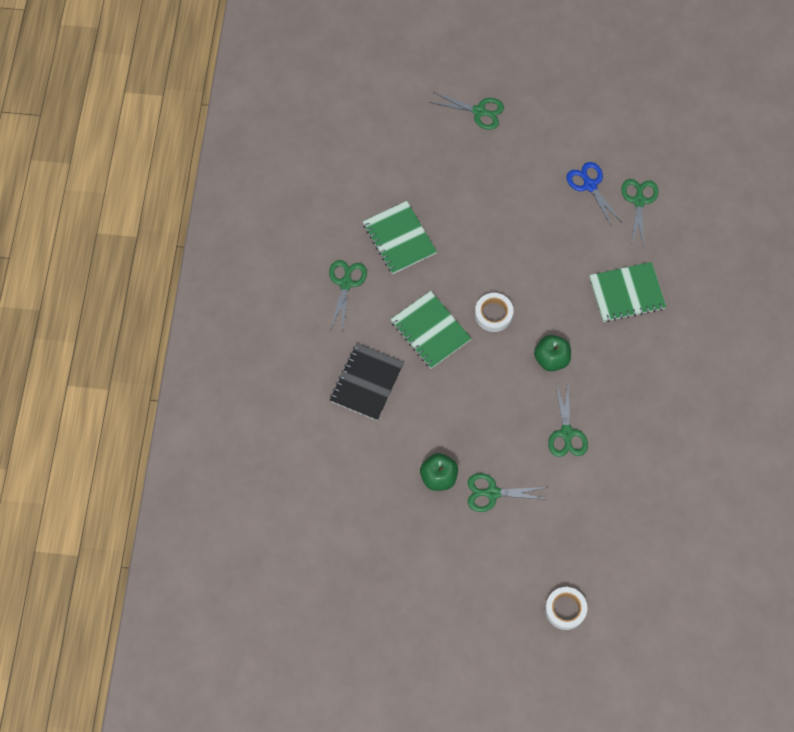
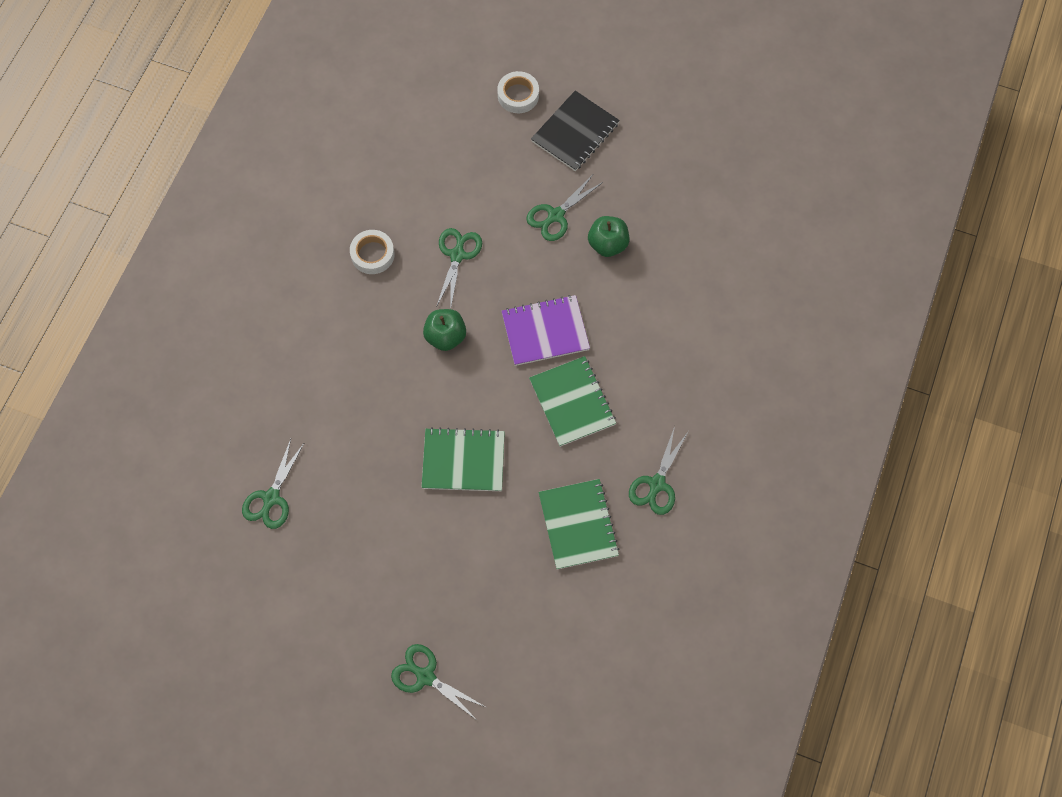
camera: 165 degrees left, 0 degrees up
black notebook [330,343,404,421] -> black notebook moved to [531,91,620,171]
green scissors [468,473,549,512] -> green scissors turned 120 degrees clockwise [526,175,603,241]
white tape [475,293,514,332] -> white tape moved to [350,230,395,274]
blue scissors [567,162,622,227] -> none
green notebook [589,262,666,322] -> green notebook moved to [421,427,505,491]
none -> purple notebook [502,295,590,366]

